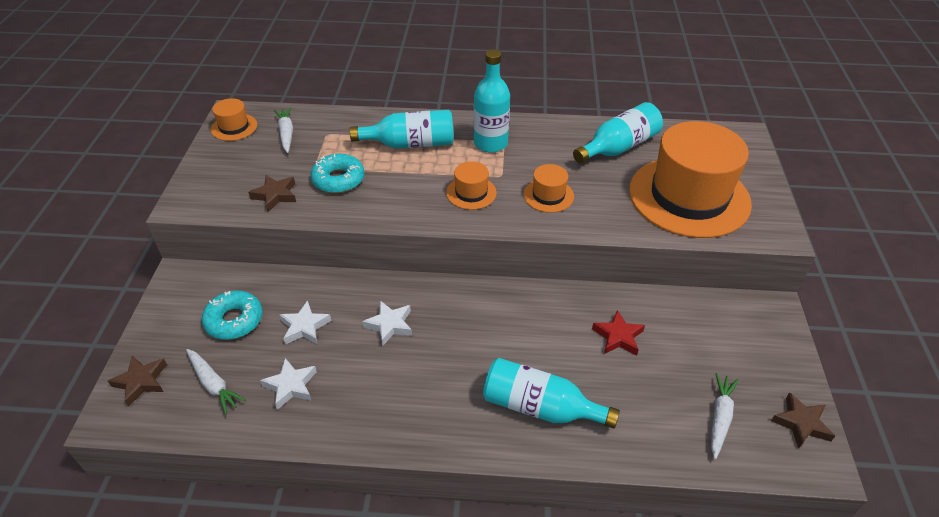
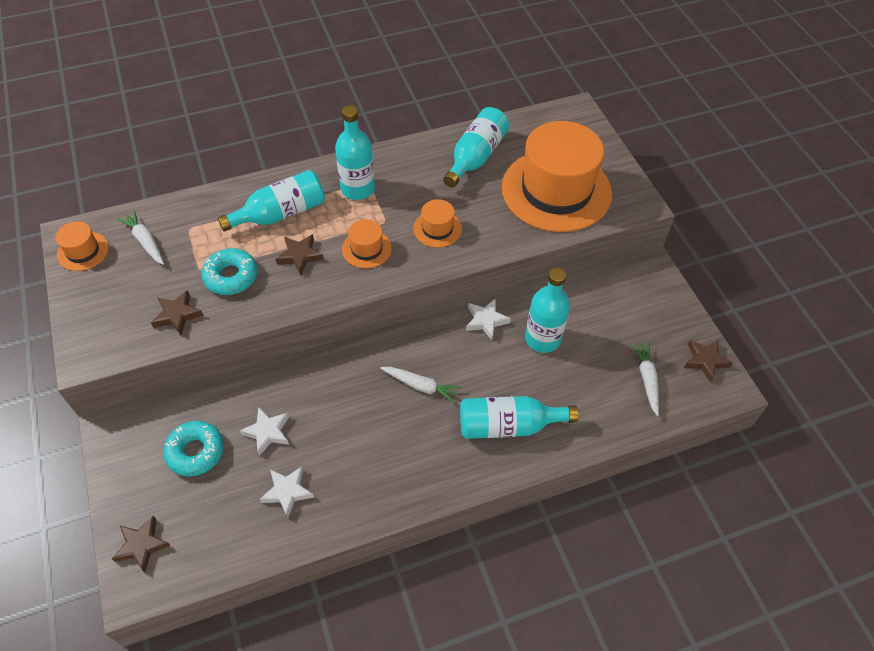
camera: 25 degrees left, 10 degrees up
white carrot [186,349,246,414] -> white carrot moved to [380,367,462,404]
white star [362,301,412,346] -> white star moved to [466,298,511,340]
red star [592,310,645,355] -> turquoise bottle [525,268,570,353]
none -> brown star [276,234,324,275]

